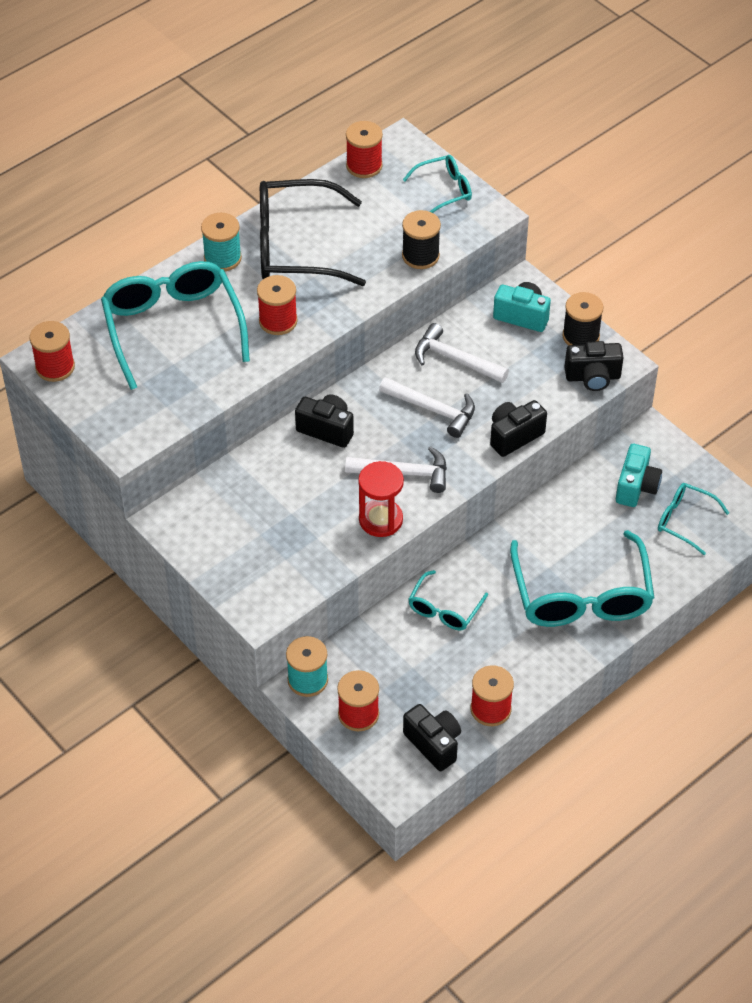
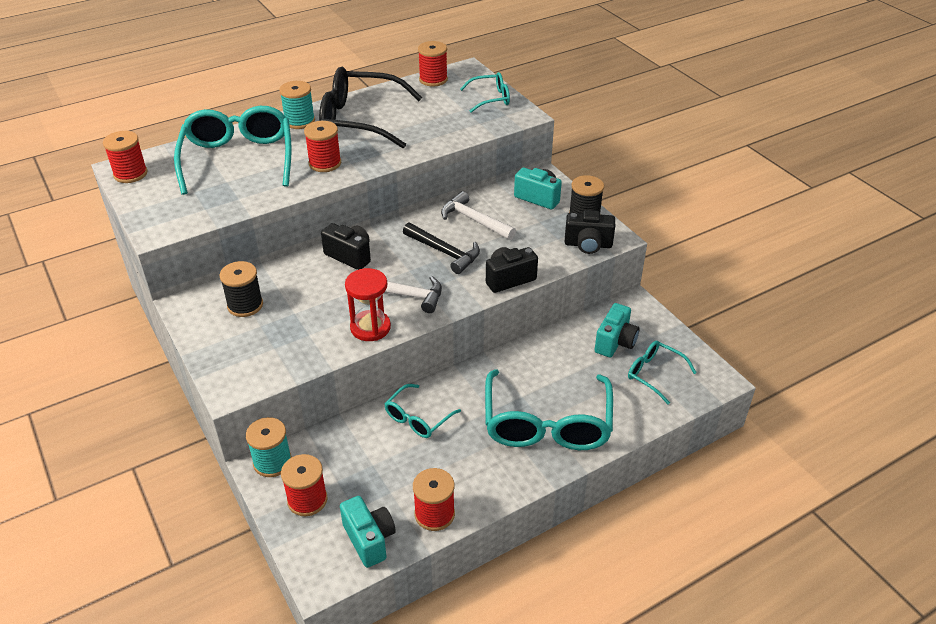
camera: 10 degrees right, 10 degrees down
white hammer [379,377,475,438] -> black hammer [403,223,480,274]
black spool [402,210,441,269] -> black spool moved to [220,261,263,317]
black camera [403,704,461,771] -> turquoise camera [340,496,396,568]

